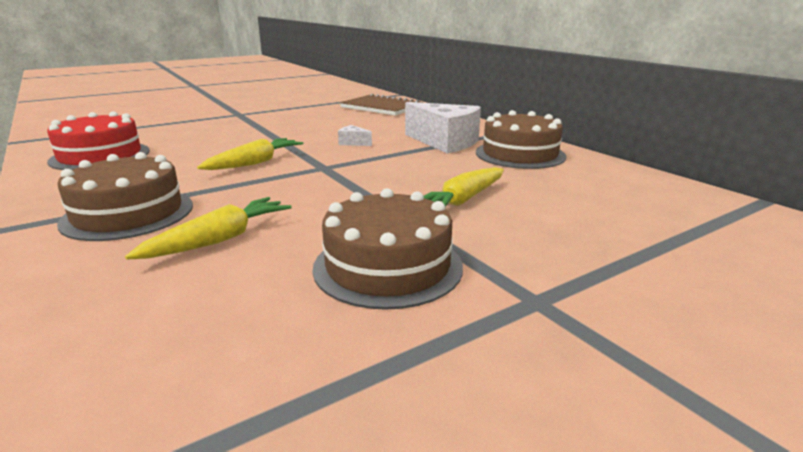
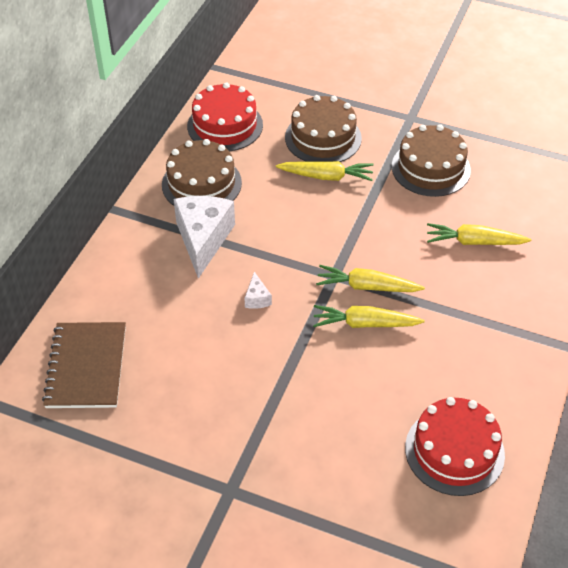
camera: 125 degrees left, 25 degrees up
brown cake [57,152,193,241] -> brown cake moved to [285,95,362,162]
none -> red cake [187,82,263,151]
none -> yellow carrot [316,265,425,292]

